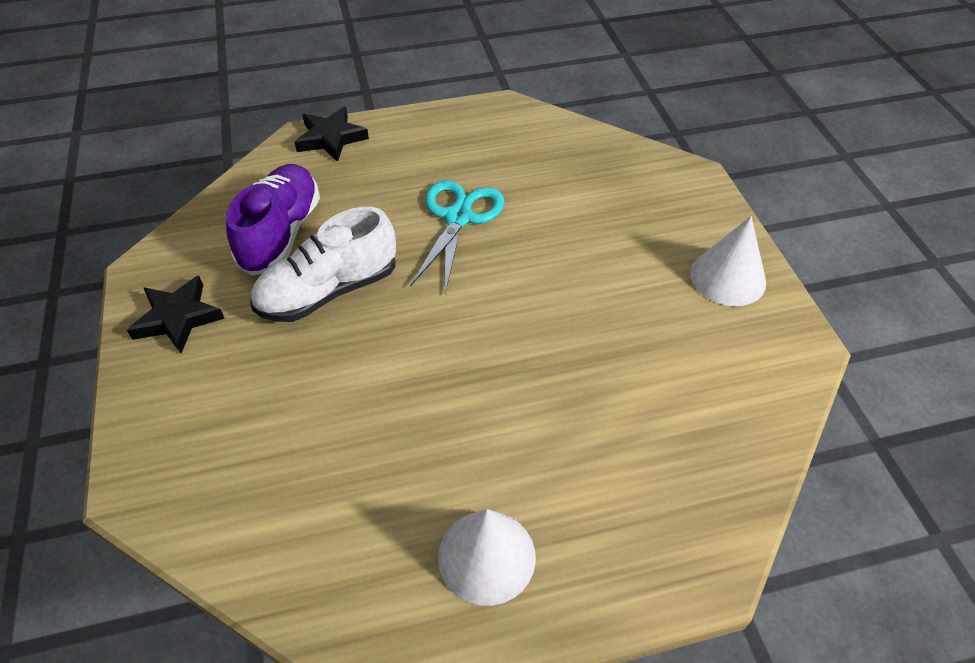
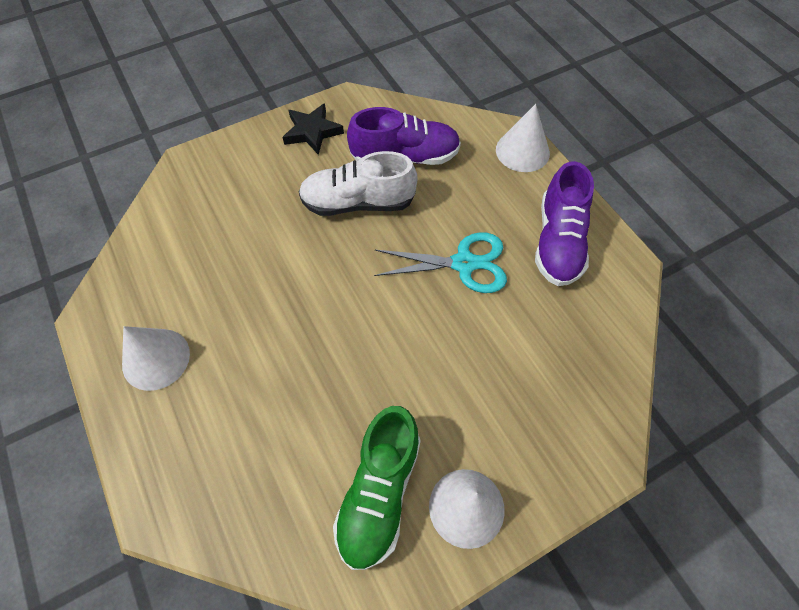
camera: 75 degrees right, 10 degrees up
white shoe [250,207,396,322] -> white shoe turned 45 degrees counterclockwise [298,151,418,216]
black star [294,107,369,162] -> white cone [496,104,550,172]
none -> green shoe [333,406,421,570]
none -> purple shoe [535,161,594,286]

